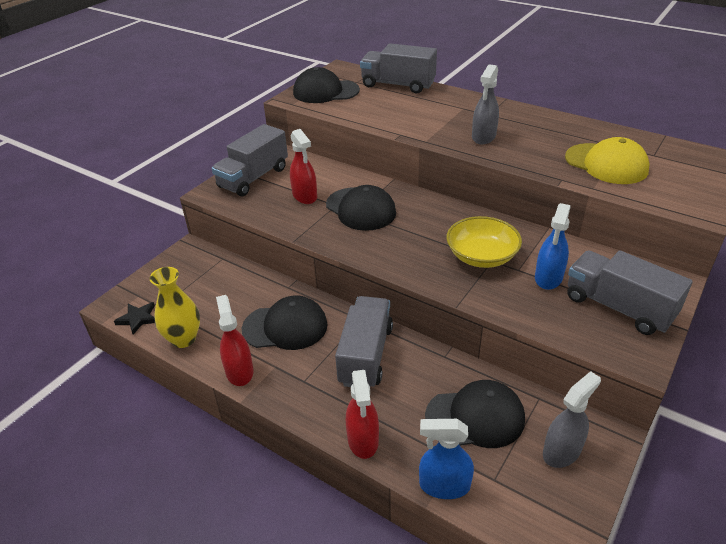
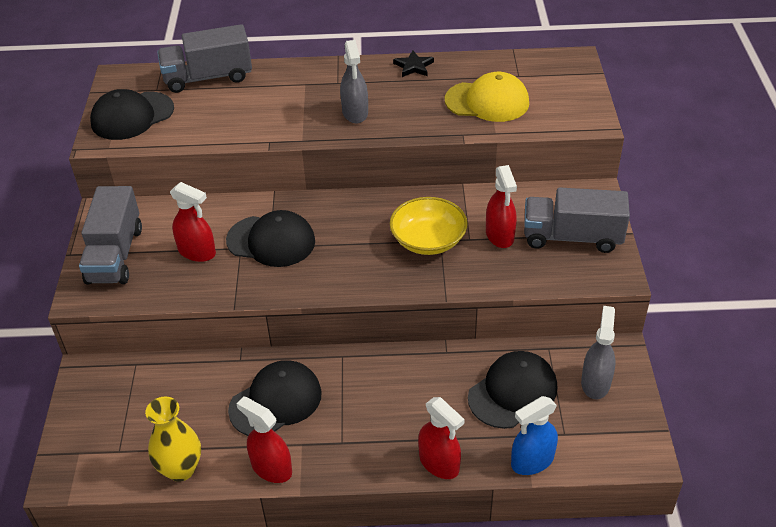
camera: 35 degrees left, 5 degrees up
black star [114,302,155,335] -> black star moved to [393,51,434,77]
grey truck [335,296,393,387] -> none
blue spray bottle [535,203,570,290] -> red spray bottle [486,165,517,248]

